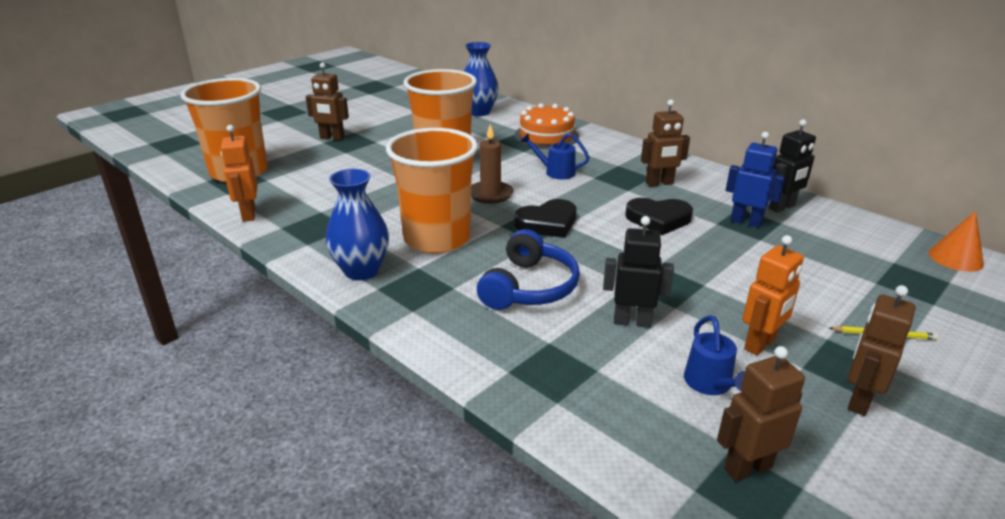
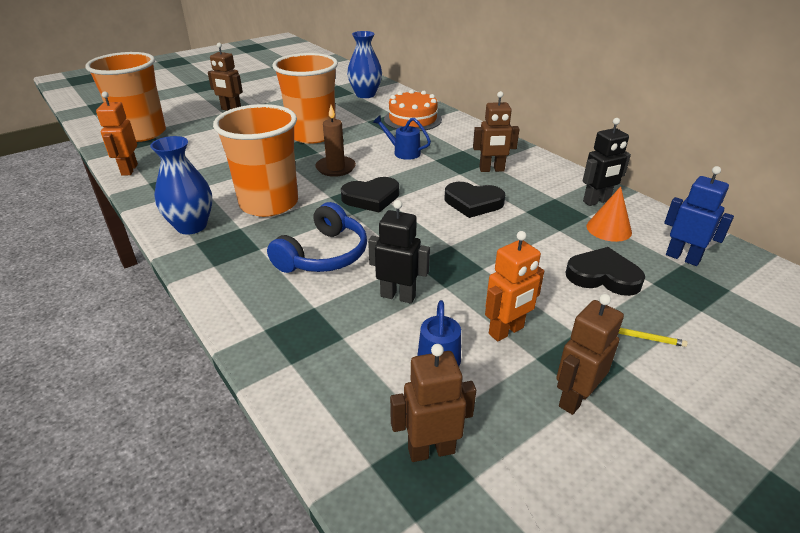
camera: 10 degrees right, 5 degrees up
blue robot [726,132,785,228] -> blue robot moved to [664,166,734,266]
orange cone [929,211,984,272] -> orange cone moved to [587,186,632,242]
none -> black heart [566,247,645,296]

